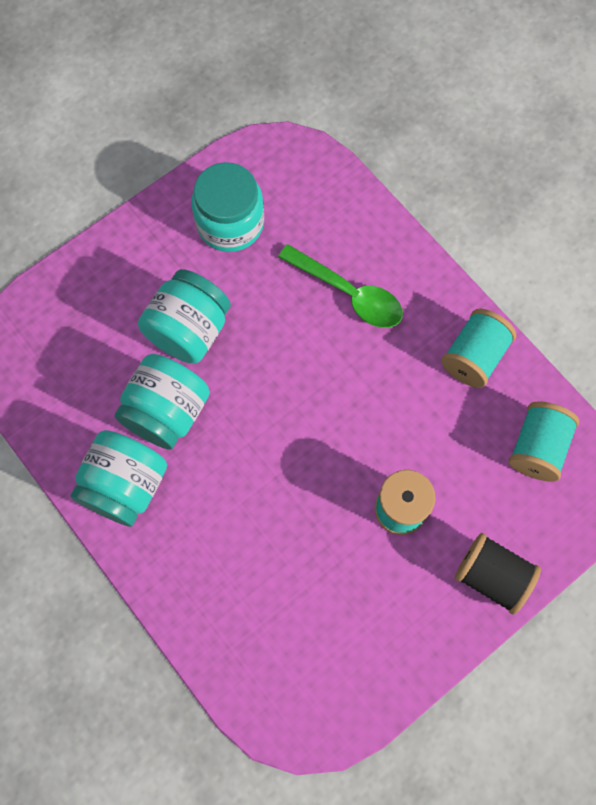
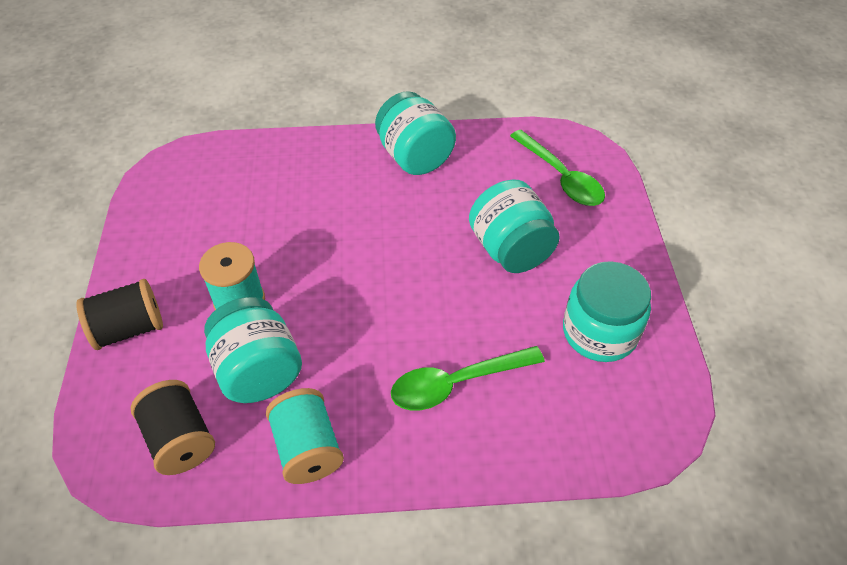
camera: 125 degrees right, 20 degrees down
turquoise jar [115,354,210,450] -> turquoise jar moved to [204,297,302,403]
turquoise spool [509,401,579,482] -> black spool [131,380,215,475]
none -> green spoon [510,130,605,206]

